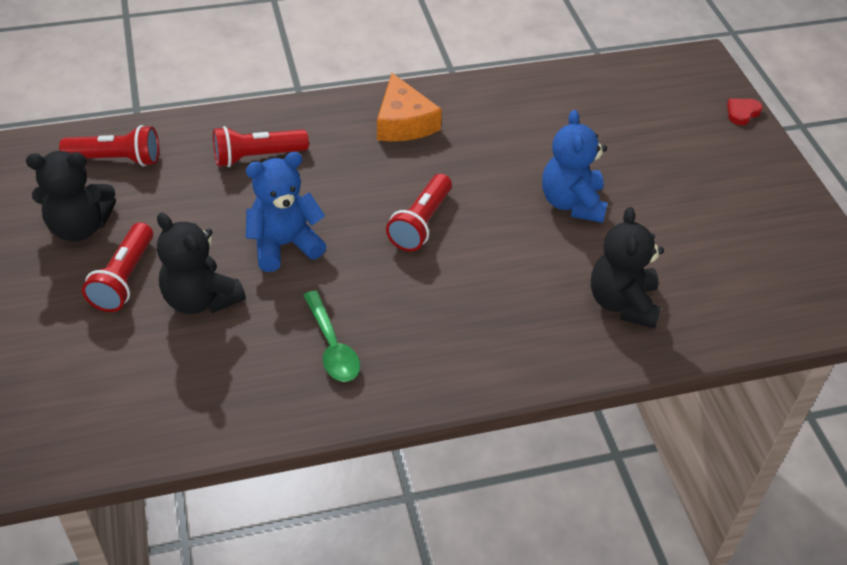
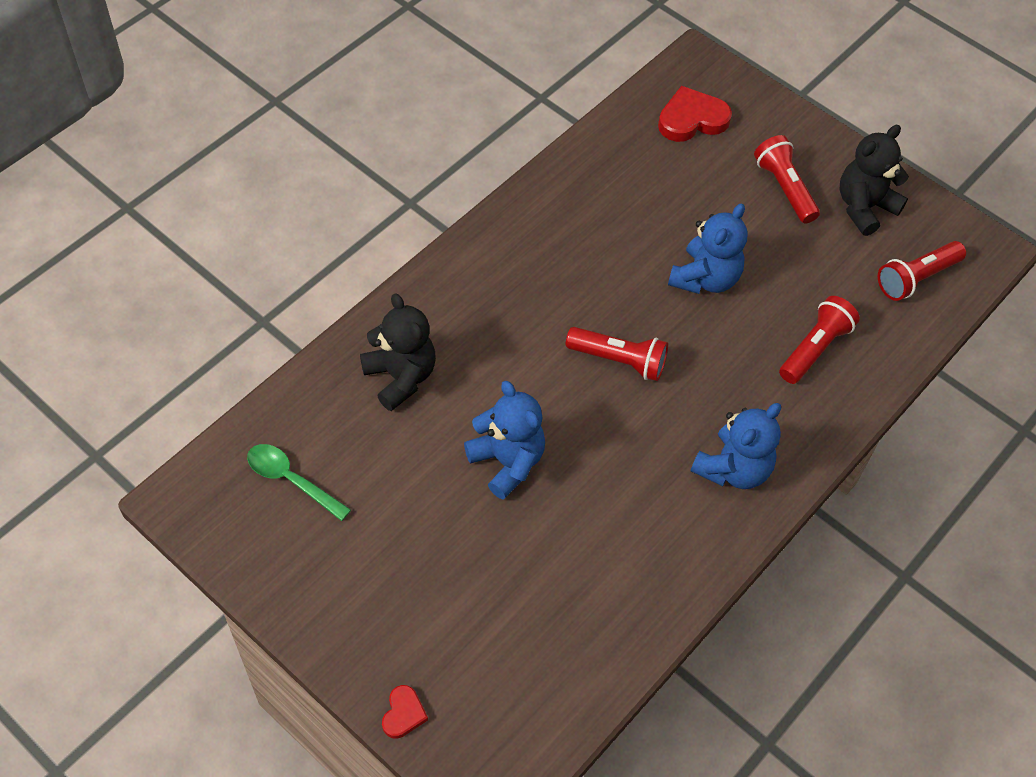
camera: 145 degrees right, 10 degrees up
black teddy bear [157,213,246,314] -> none
green spoon [303,291,360,382] -> green spoon moved to [247,444,351,521]
orange cheese [377,73,442,141] -> blue teddy bear [691,403,781,489]
red flashlight [386,174,452,252] -> red flashlight turned 120 degrees clockwise [566,327,668,381]
none -> red heart [658,86,732,142]

